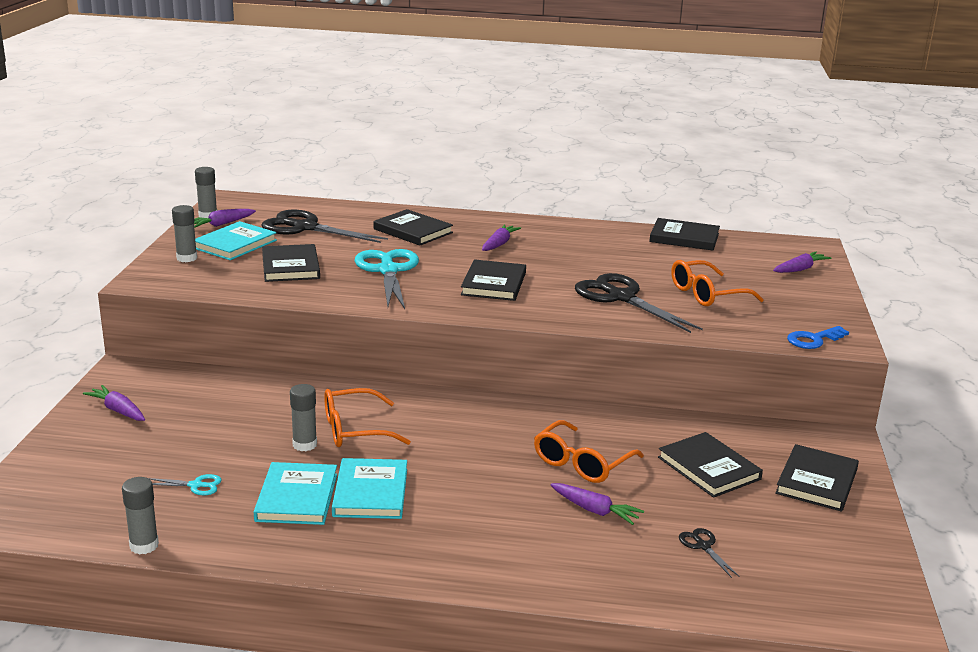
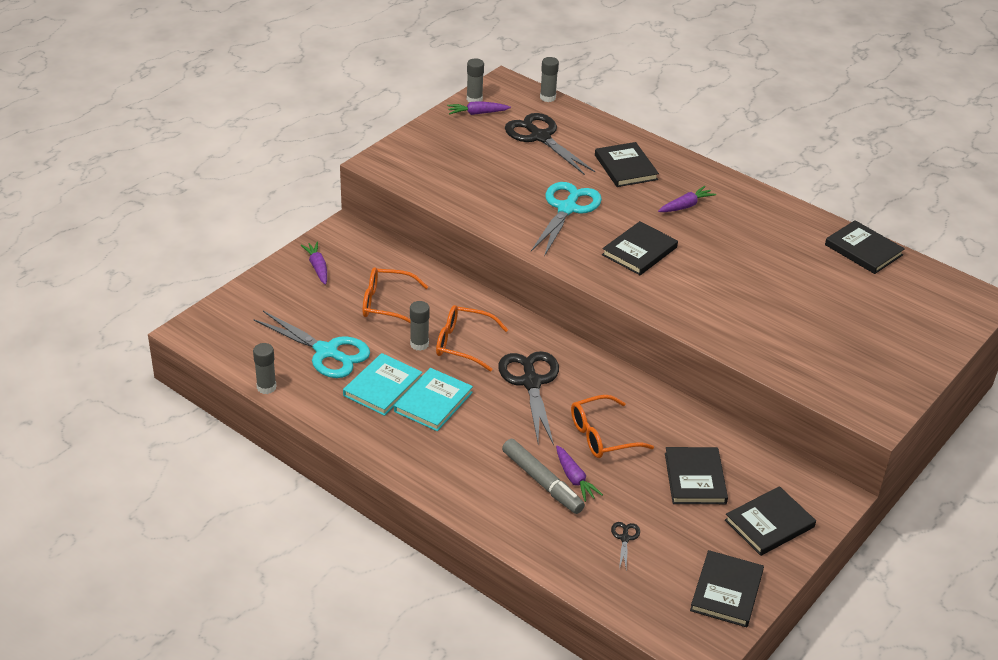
camera: 30 degrees right, 15 degrees up
turquoise scissors [148,474,222,495] -> turquoise scissors [253,311,370,378], size x2.34
grey glue stick [172,205,197,262] -> grey glue stick moved to [540,57,559,102]
turquoise book [195,221,277,260] -> none
black book [262,244,320,282] -> black book moved to [690,550,764,627]
black scissors [575,273,703,333] -> black scissors moved to [498,351,559,446]
orange glasses [671,260,764,306] -> orange glasses moved to [363,267,428,324]
purple carrot [773,252,831,273] -> none
blue key [787,326,849,349] -> none
none -> grey marker [502,439,585,514]

